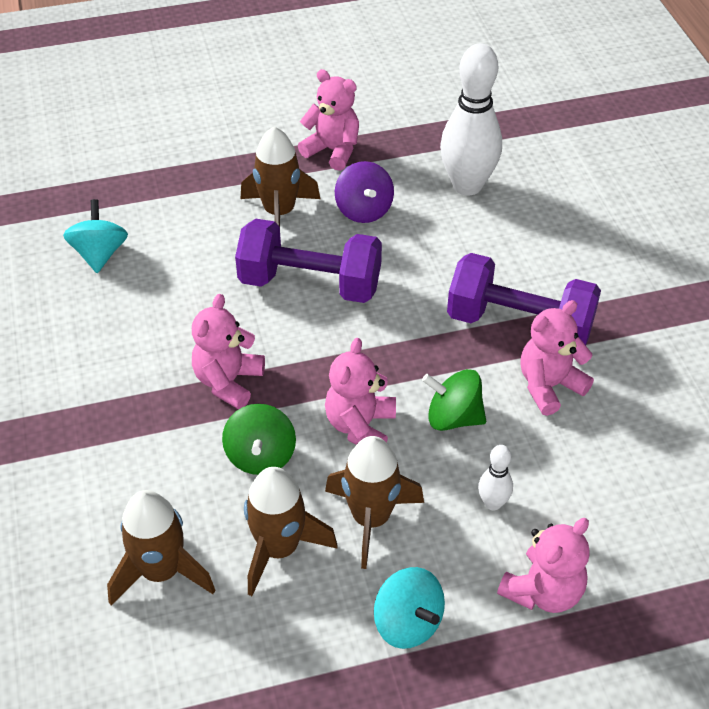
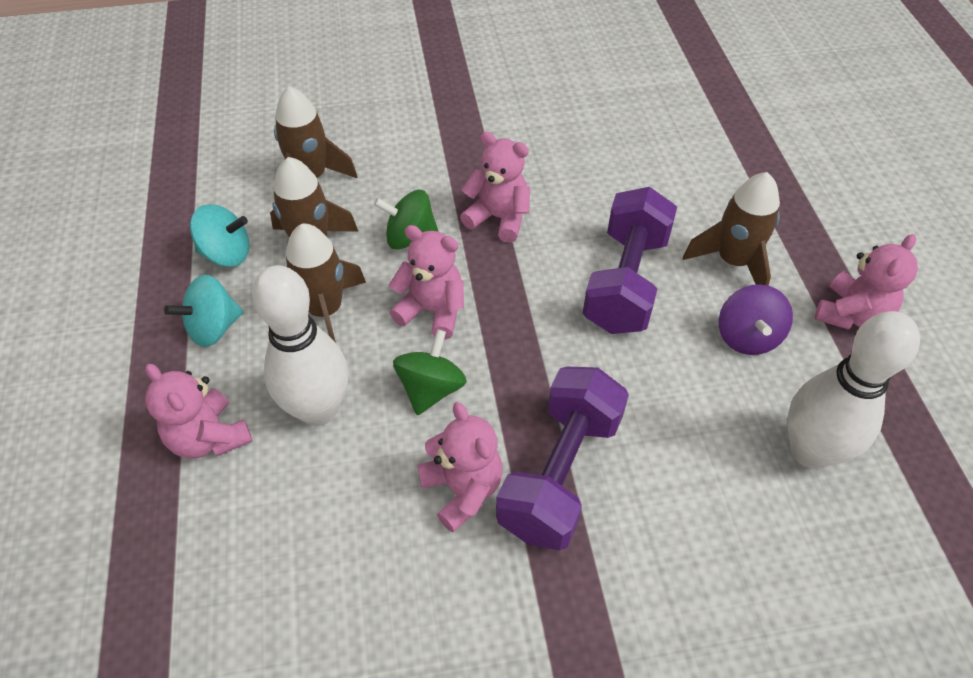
camera: 95 degrees right, 5 degrees up
turquoise spinning top [63,199,128,273] -> turquoise spinning top moved to [190,204,250,267]
purple spinning top [335,161,394,223] -> purple spinning top turned 75 degrees counterclockwise [719,284,793,355]
white bowling pin [478,445,513,510] -> white bowling pin [252,265,349,426], size x2.22

